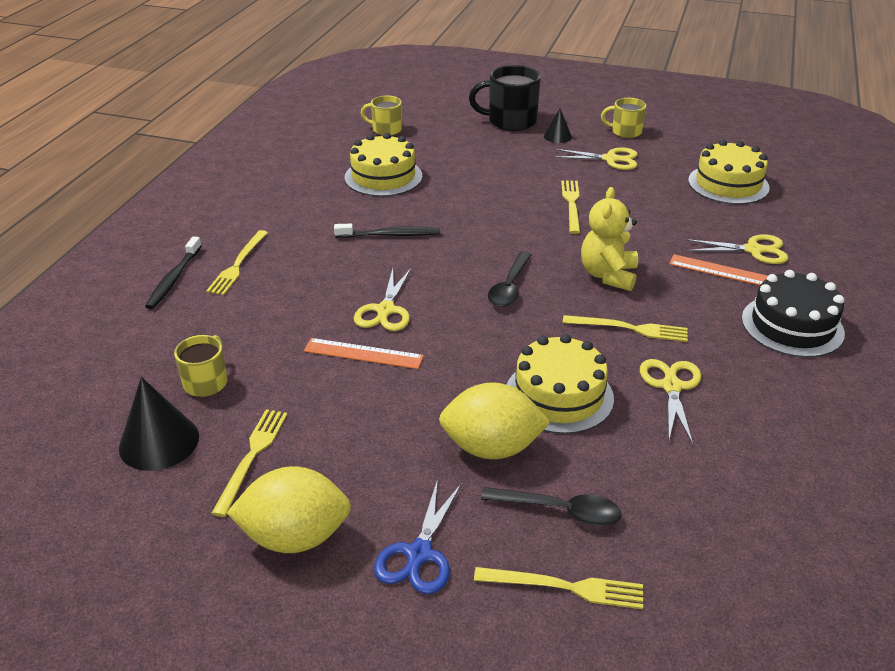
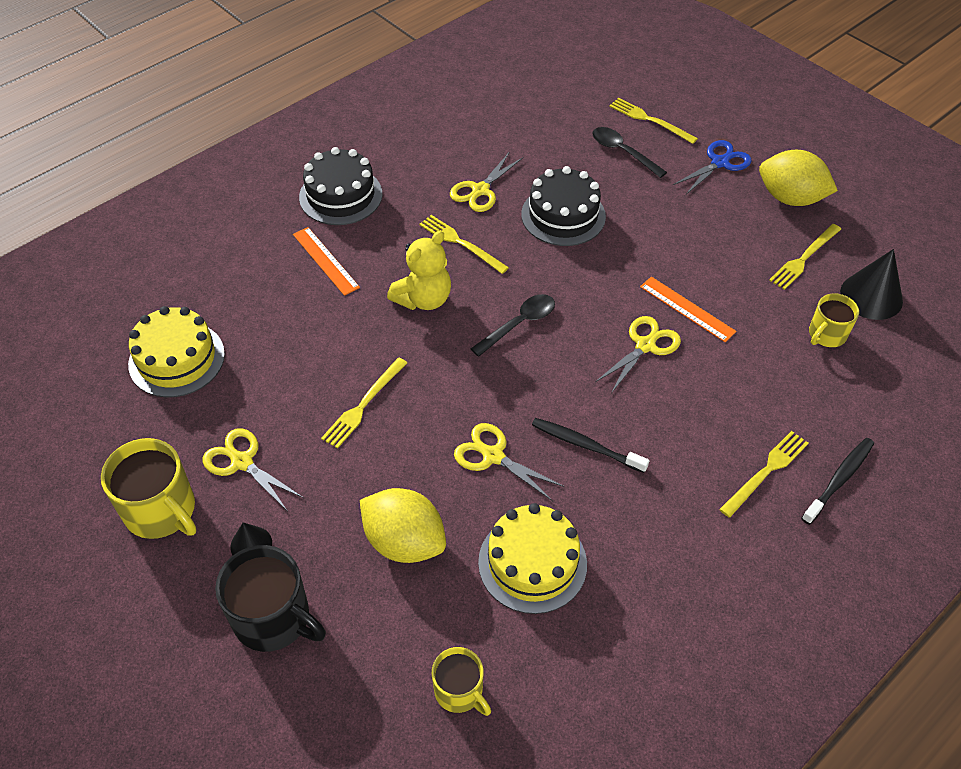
camera: 150 degrees left, 15 degrees up
yellow lemon [439,382,551,459] -> yellow lemon moved to [360,488,446,563]
yellow cake [507,334,614,434] -> black cake [521,166,606,246]
yellow mug [601,98,646,138] -> yellow mug [101,438,196,539], size x1.65
yellow scissors [685,234,788,264] -> yellow scissors moved to [454,423,565,501]

